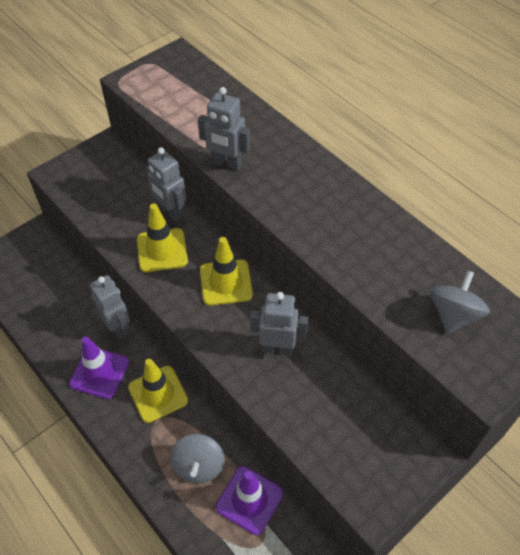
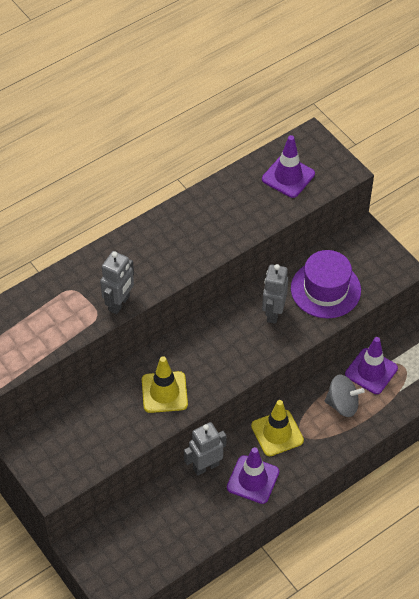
camera: 85 degrees left, 0 degrees up
grey robot [146,147,186,221] -> none
yellow traffic cone [200,237,253,305] -> none
grey spinning top [430,270,490,333] -> purple traffic cone [262,135,315,198]
none -> purple hat [291,250,361,318]

